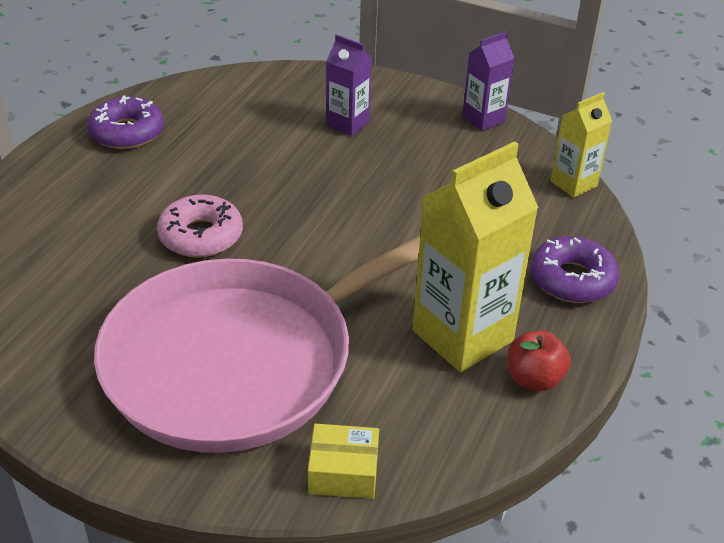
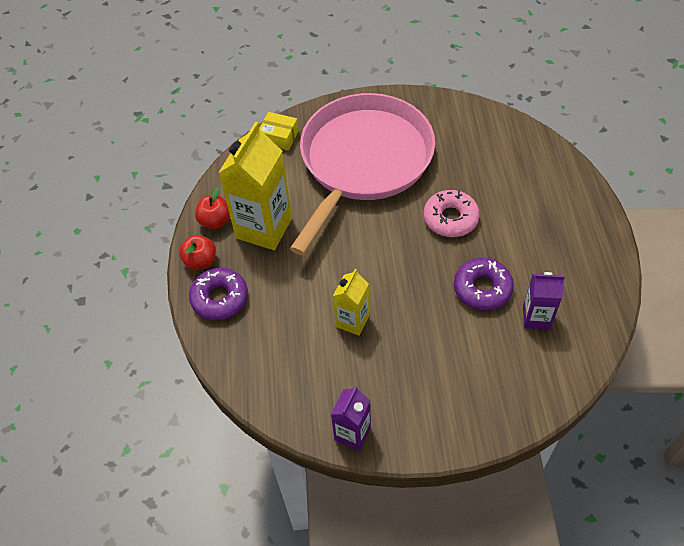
camera: 155 degrees right, 15 degrees up
purple donut [87,95,164,149] -> purple donut moved to [454,258,514,310]
yellow box [308,424,379,499] -> yellow box turned 45 degrees clockwise [259,112,299,151]
purple carton [326,34,372,136] -> purple carton moved to [523,272,565,330]
yellow carton [550,92,612,198] -> yellow carton moved to [333,269,369,336]
none -> red apple [179,235,216,270]

